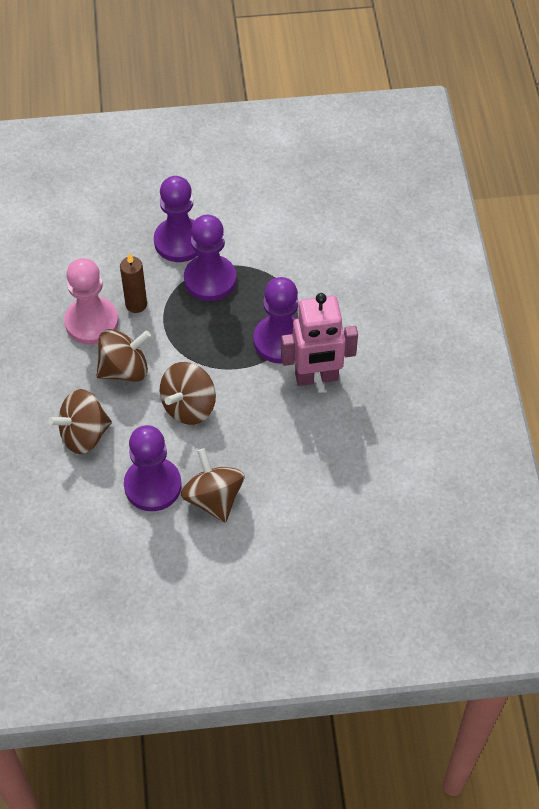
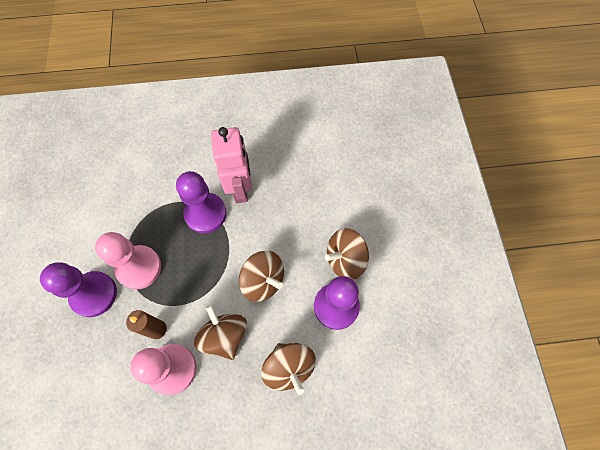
camera: 90 degrees left, 10 degrees up
purple pawn [184,214,236,301] -> pink pawn [95,232,161,290]

